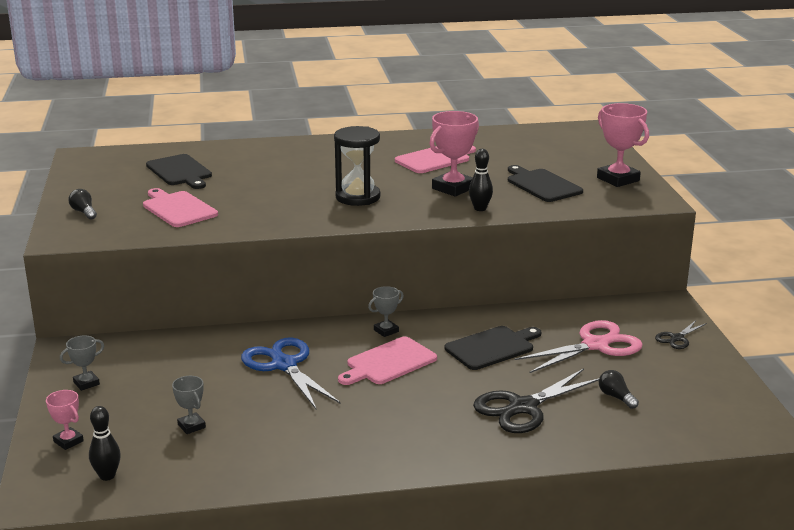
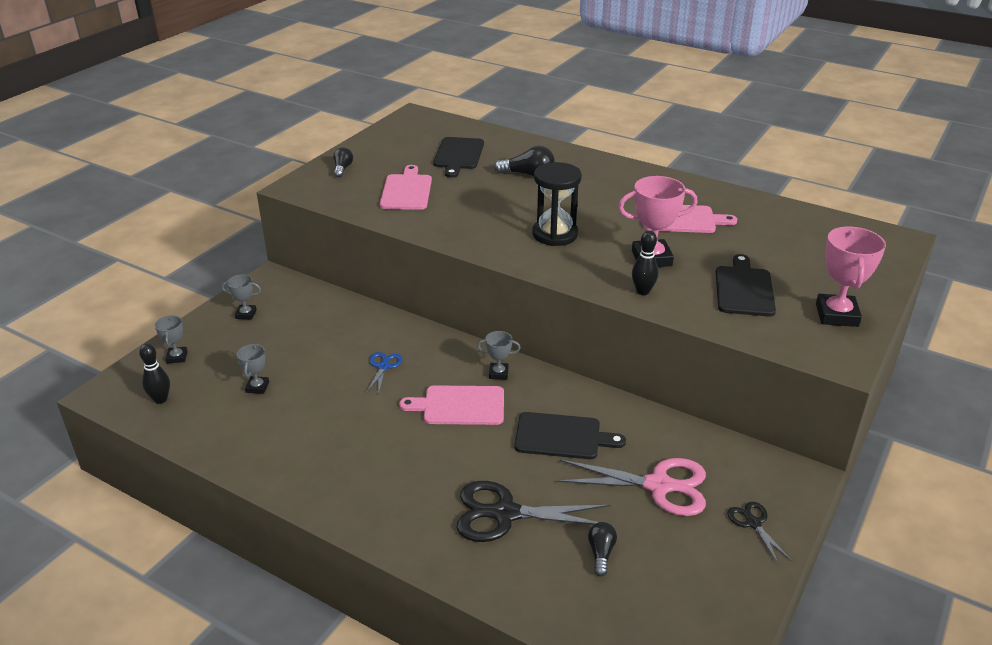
camera: 40 degrees right, 10 degrees up
pink trophy [46,390,84,450] -> grey trophy [155,315,187,363]
blue scissors [241,337,341,409] -> blue scissors [366,352,403,395], size x0.51
black scissors [655,320,707,349] -> black scissors turned 75 degrees clockwise [728,502,792,564]
none -> black light bulb [494,145,555,176]

